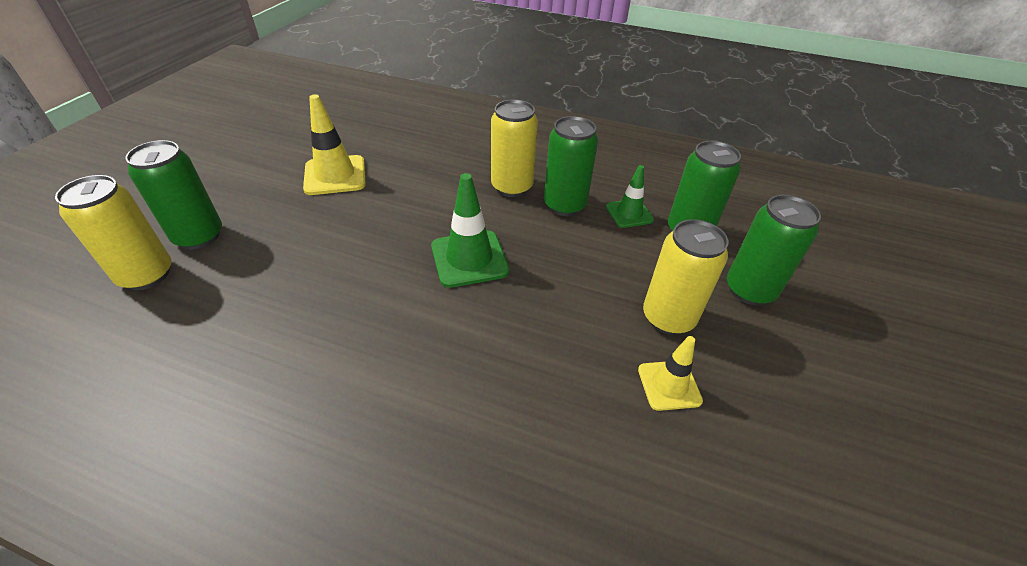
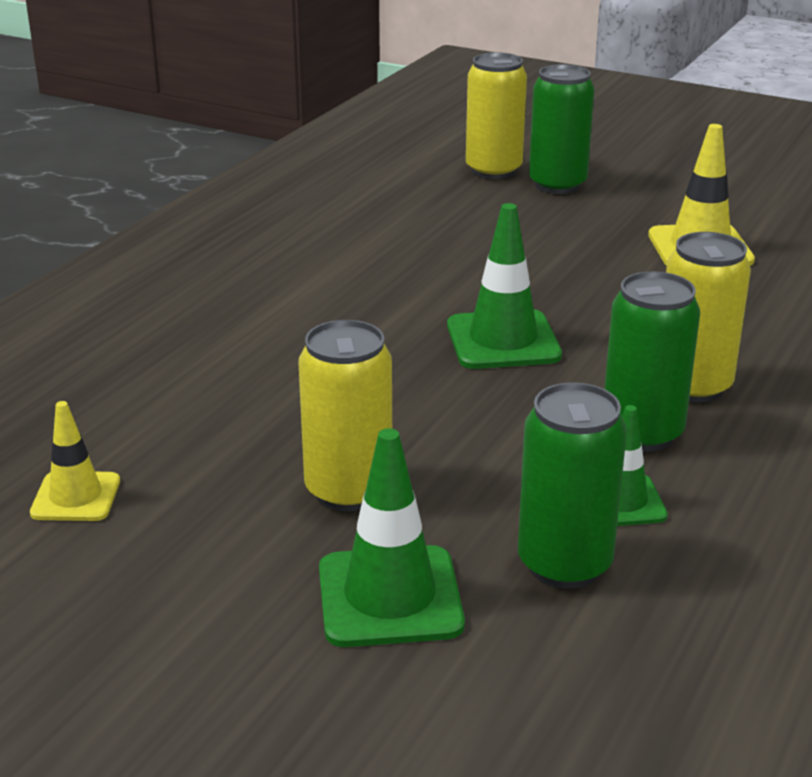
camera: 100 degrees right, 15 degrees down
yellow traffic cone [638,336,703,411] -> yellow traffic cone moved to [30,401,120,521]
green can [727,195,821,306] -> green traffic cone [319,428,465,647]

